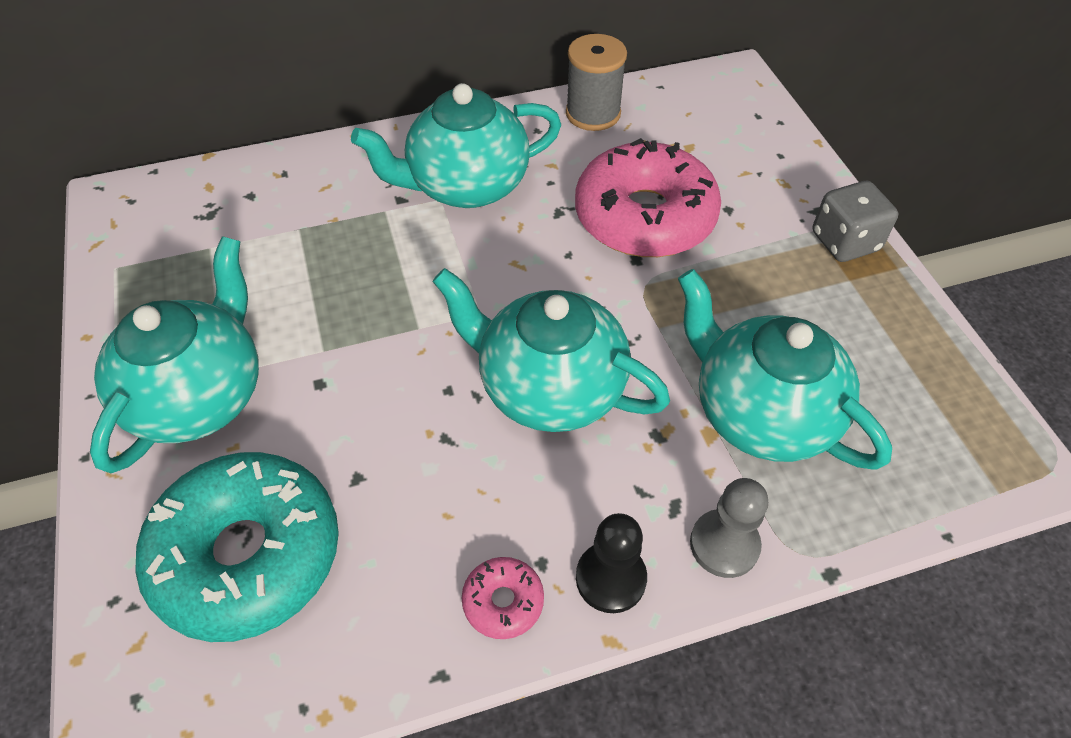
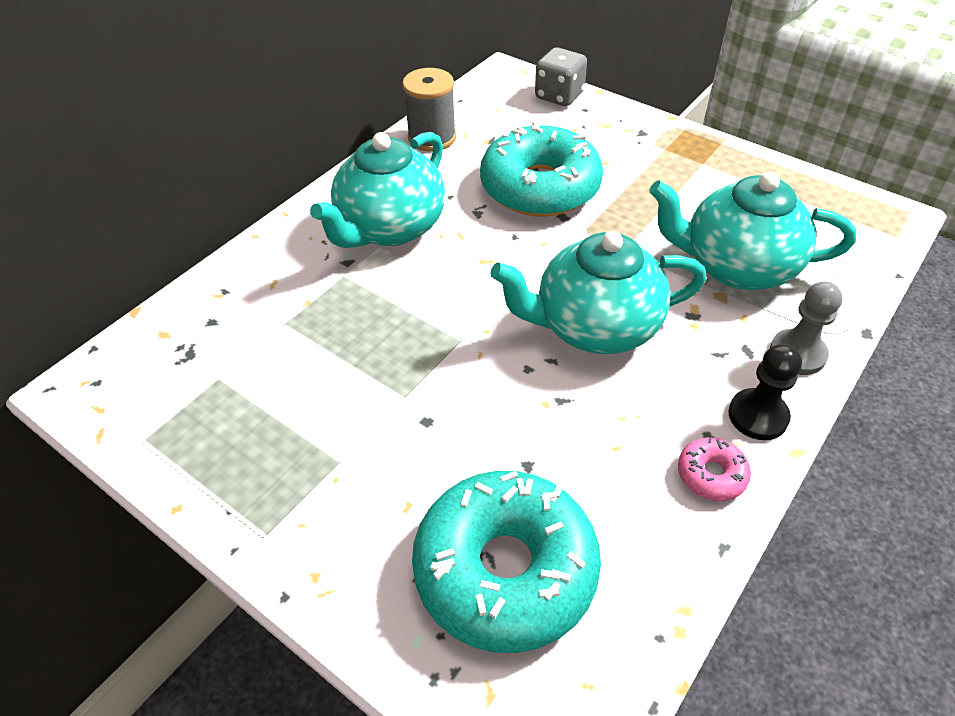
camera: 35 degrees left, 5 degrees down
turquoise teapot [90,236,259,473] -> none
pink donut [575,138,721,257] -> turquoise donut [480,121,603,217]
grey dice [813,181,898,262] -> grey dice moved to [535,47,587,106]

